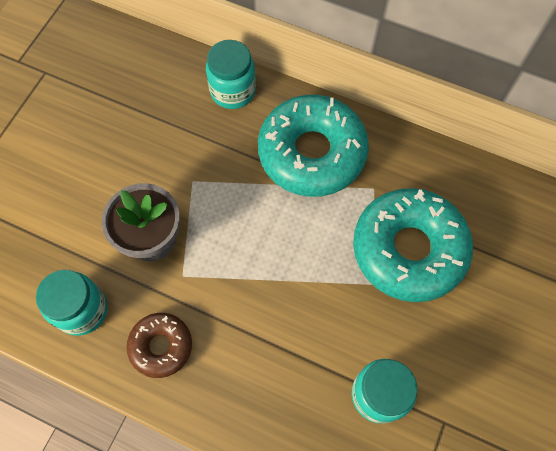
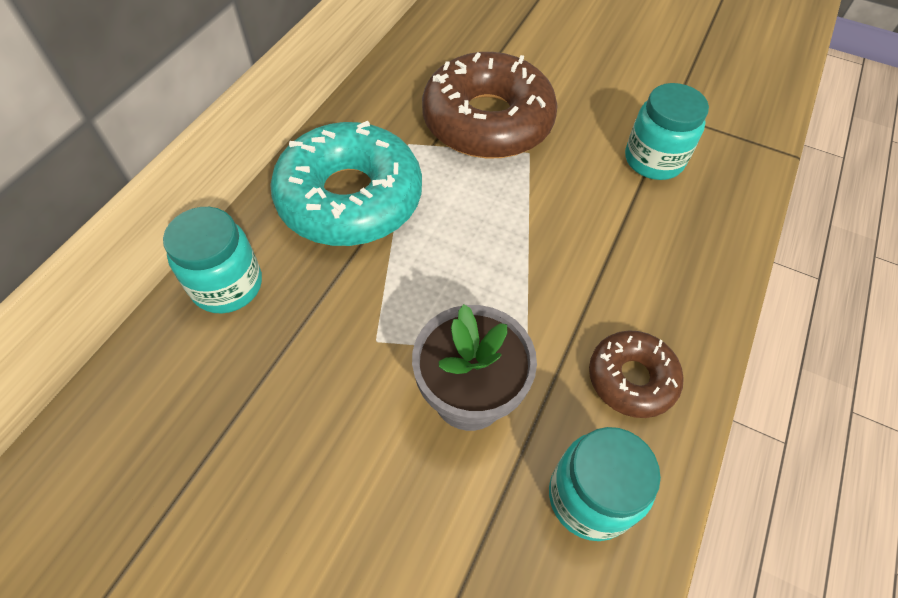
camera: 90 degrees left, 10 degrees down
turquoise donut [353,188,473,302] -> brown donut [422,52,558,159]

